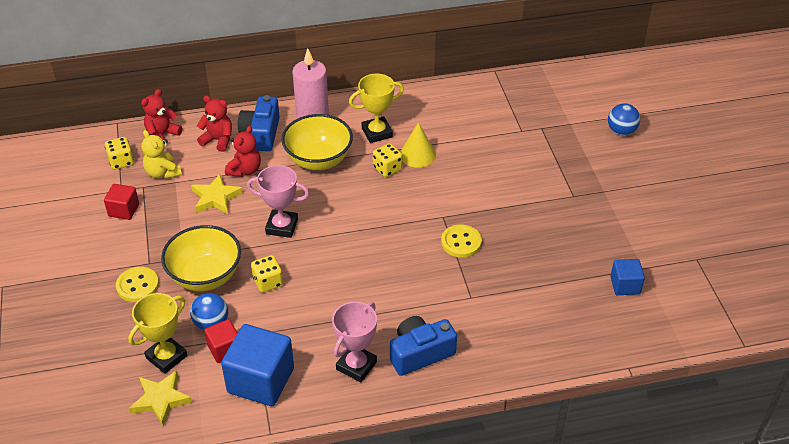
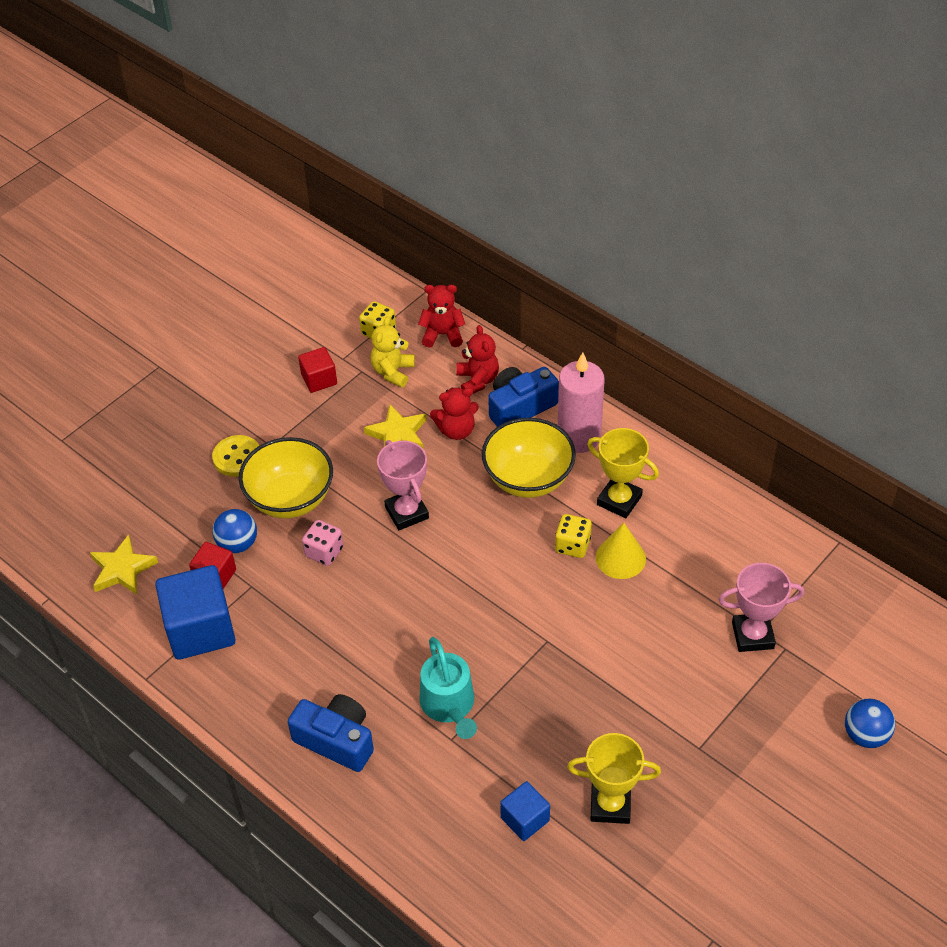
camera: 55 degrees right, 5 degrees up
yellow trophy [128,293,187,374] -> yellow trophy moved to [567,733,661,824]
yellow dice [251,255,283,293] -> pink dice [302,520,344,566]
pink trophy [332,302,377,382] -> pink trophy moved to [718,563,804,652]
yellow button [441,224,482,258] -> none
blue cube [610,259,645,295] -> blue cube moved to [500,781,550,841]
none -> turquoise watering can [419,637,477,739]

